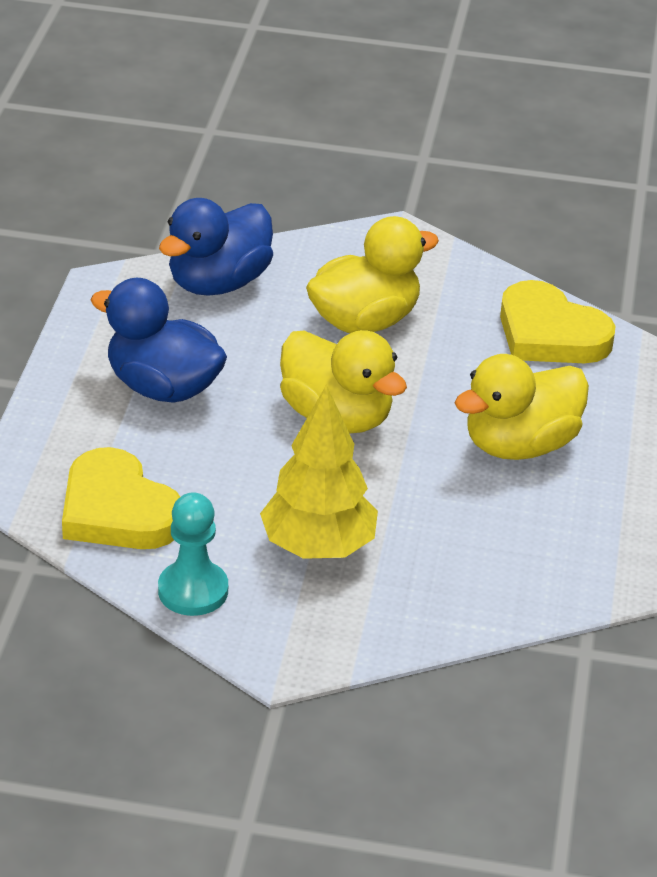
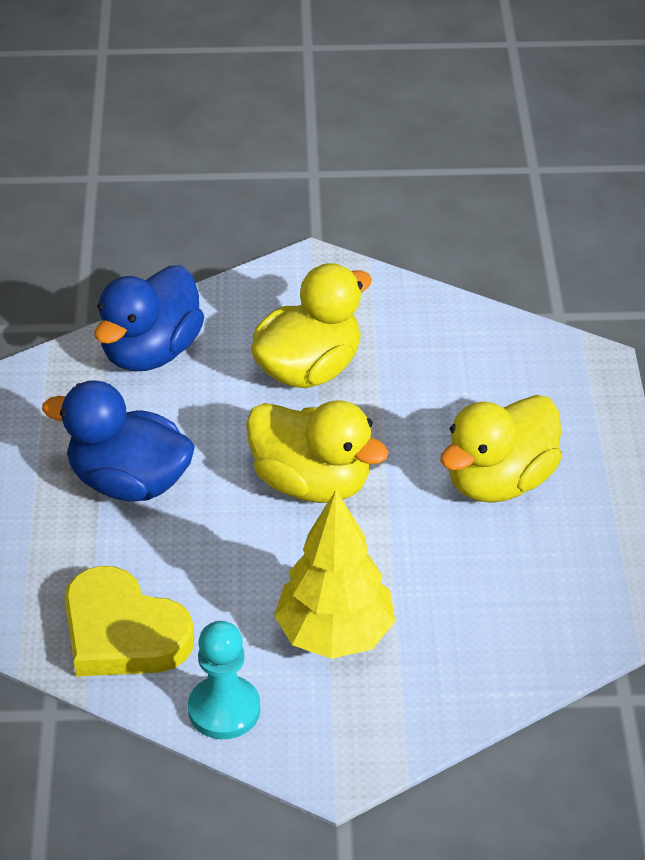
camera: 10 degrees left, 5 degrees up
yellow heart [500,280,616,363] -> none

